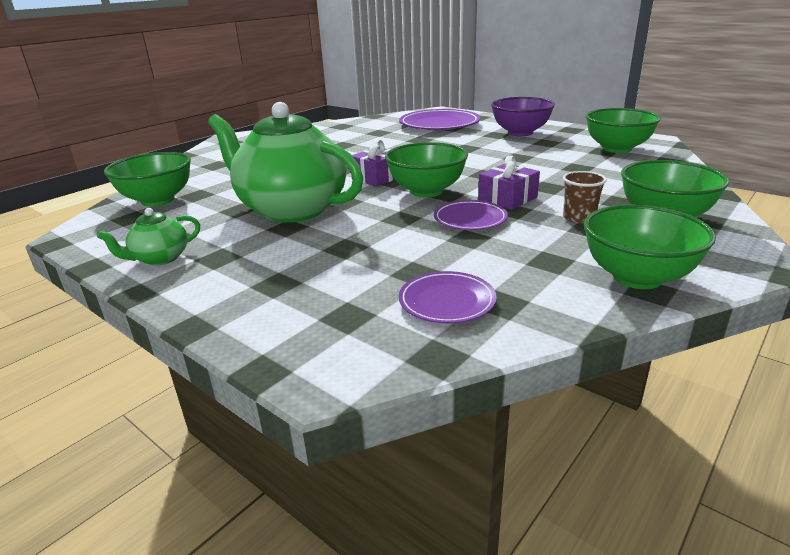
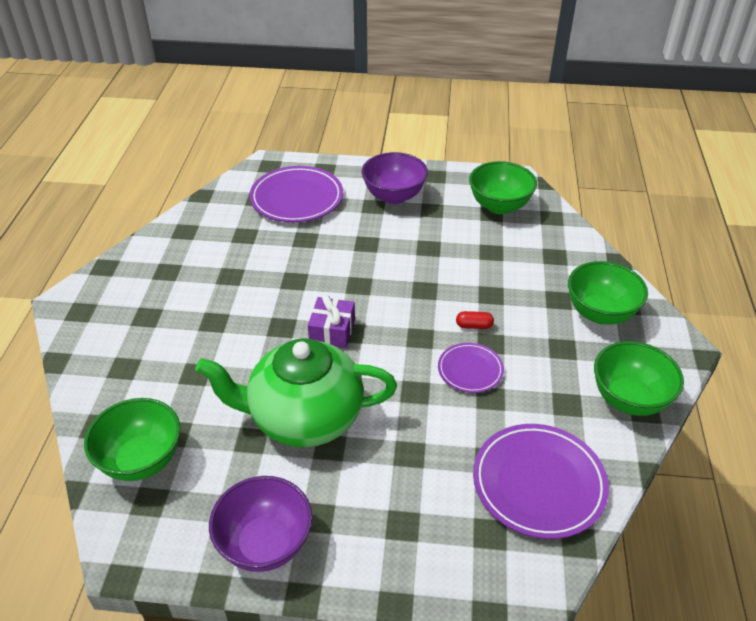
camera: 35 degrees left, 15 degrees up
green teapot [97,208,200,266] -> purple bowl [209,476,312,572]
green bowl [385,142,468,197] -> none
purple plate [399,271,497,323] -> purple plate [473,424,609,539], size x1.78
purple gift [478,155,540,210] -> red capsule [456,311,494,329]
brown cup [563,171,607,224] -> none

